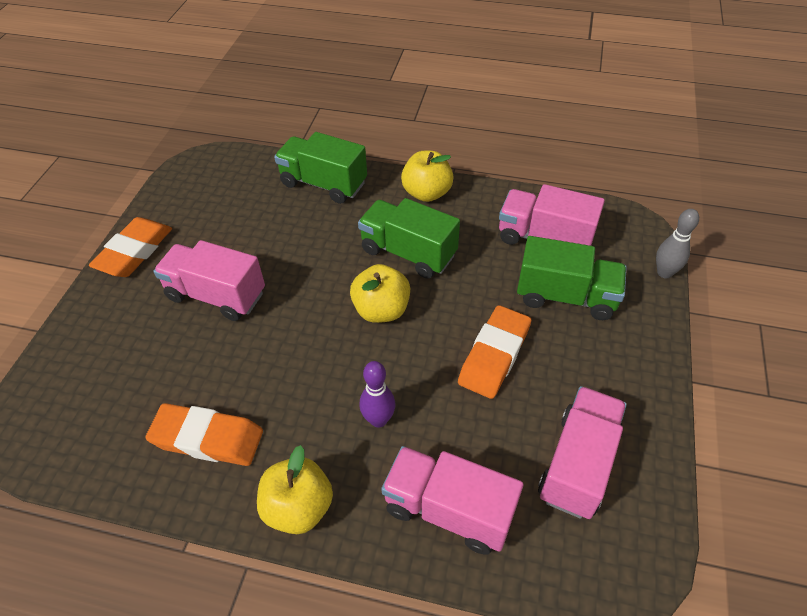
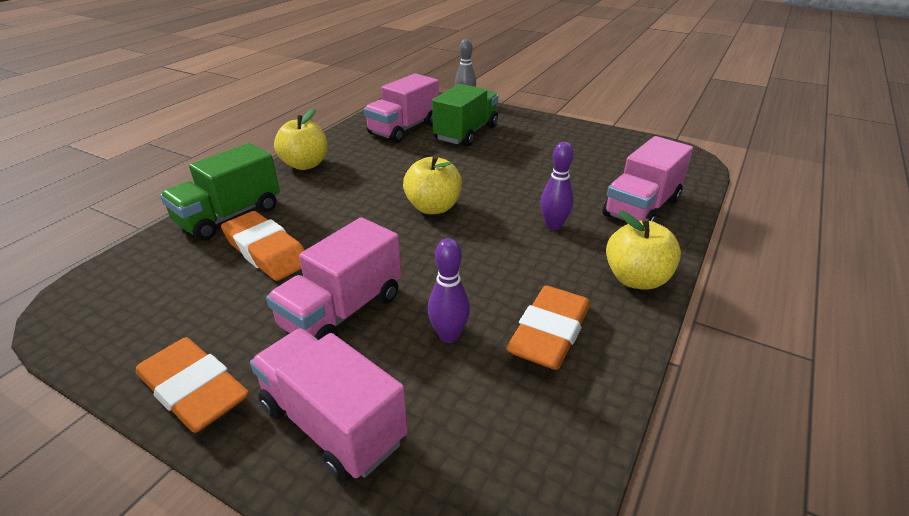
camera: 75 degrees left, 15 degrees down
green truck [358,198,460,279] -> none
orange eraser [458,305,531,399] -> orange eraser moved to [221,211,305,281]
pink truck [538,386,627,519] -> pink truck moved to [250,328,408,482]
none -> purple bowling pin [428,238,470,343]

